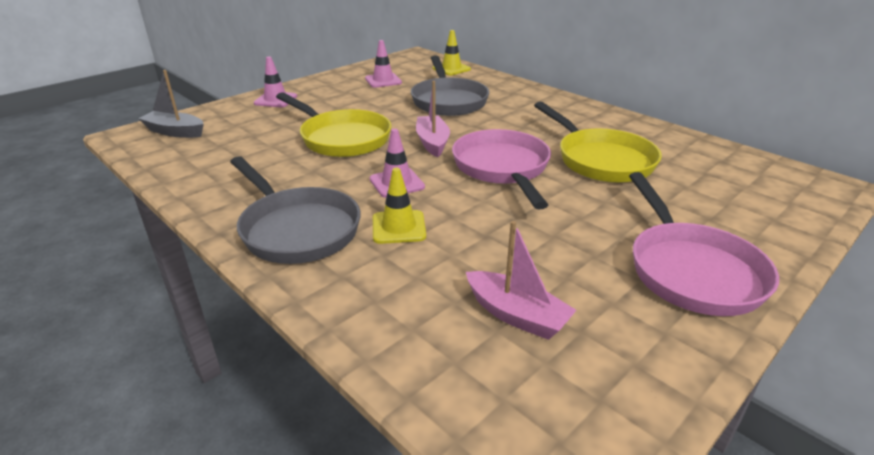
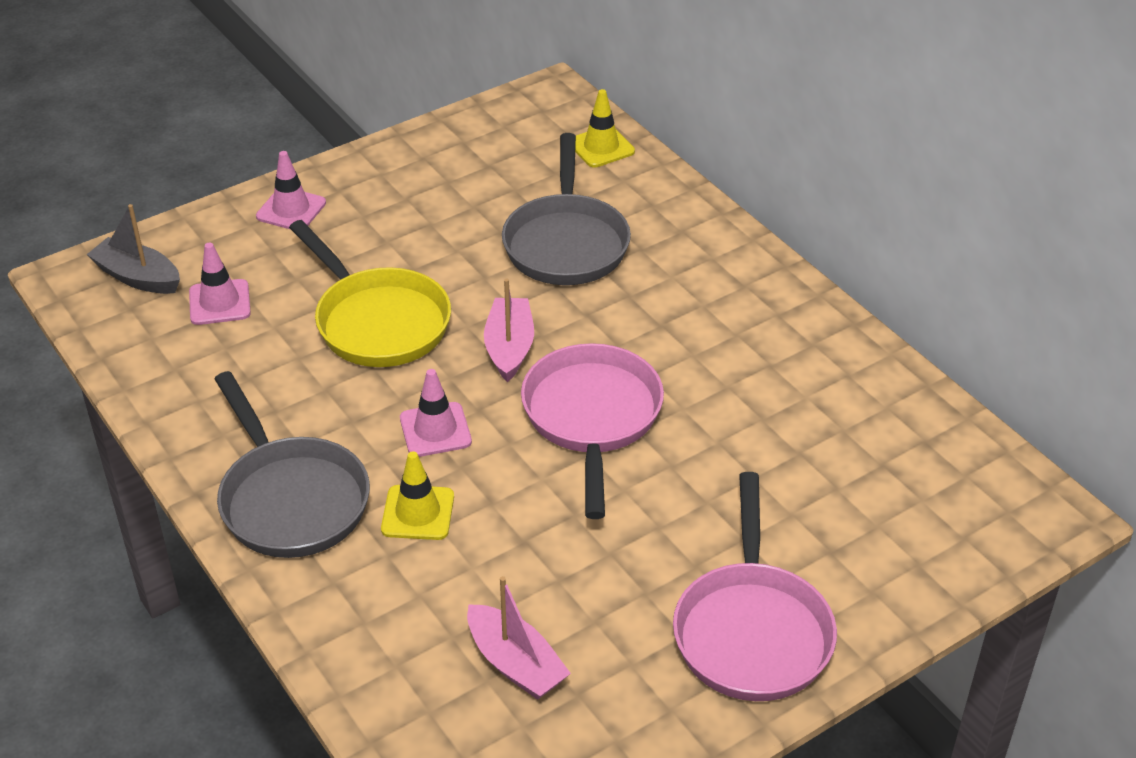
camera: 10 degrees right, 10 degrees up
pink traffic cone [365,40,402,88] -> pink traffic cone moved to [189,243,251,325]
yellow pan [534,102,662,183] -> none

